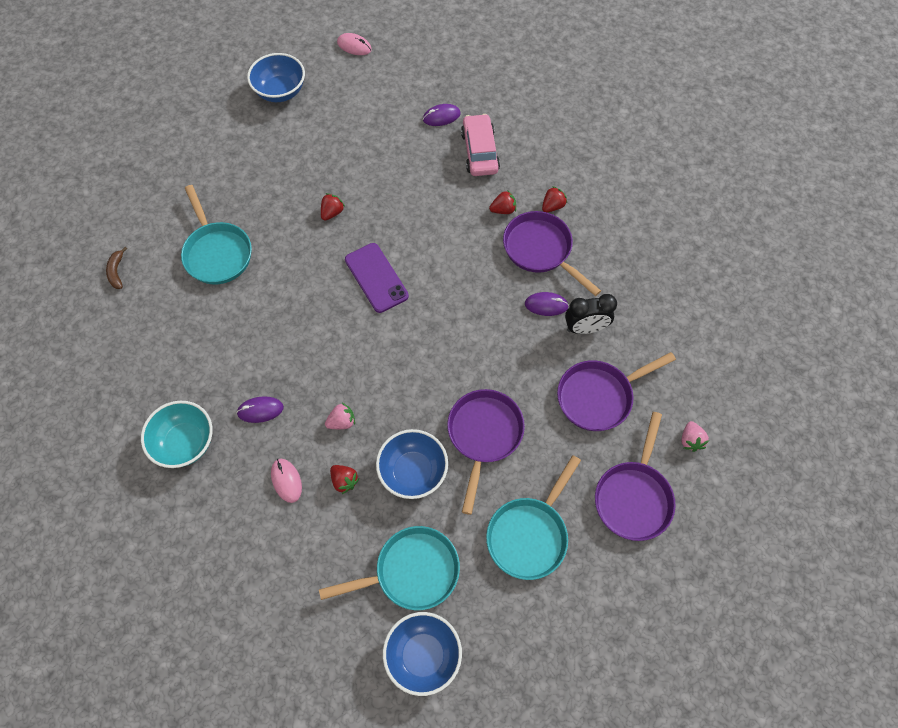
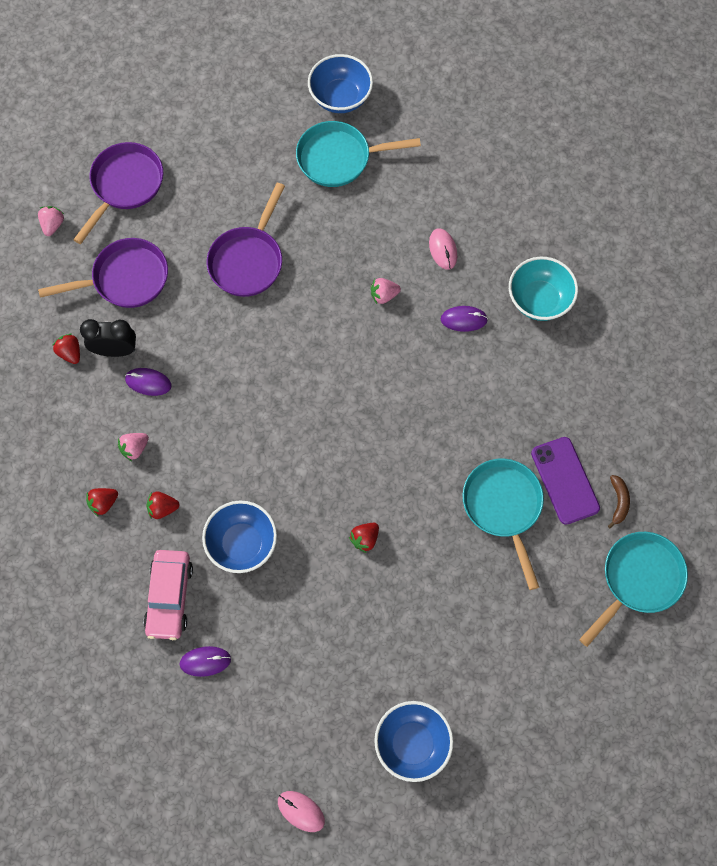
camera: 170 degrees left, 5 degrees up
red strawberry [330,465,359,494] -> red strawberry moved to [52,334,80,364]
purple phone [345,243,409,313] -> purple phone moved to [531,437,600,525]
blue bowl [376,429,448,499] -> blue bowl moved to [202,501,277,573]
turquoise pan [486,455,581,580] -> turquoise pan moved to [579,532,688,647]
purple pan [503,211,601,296] -> pink strawberry [118,433,149,461]

